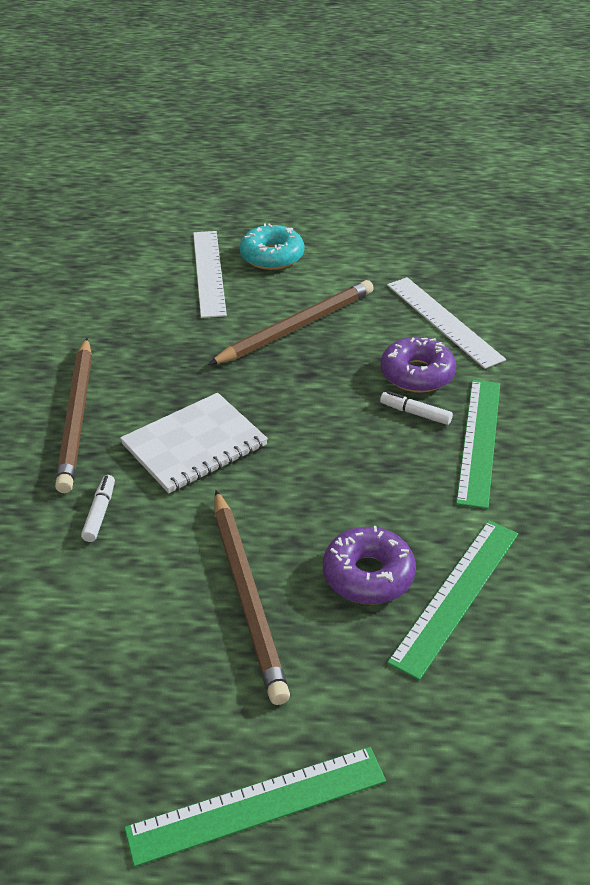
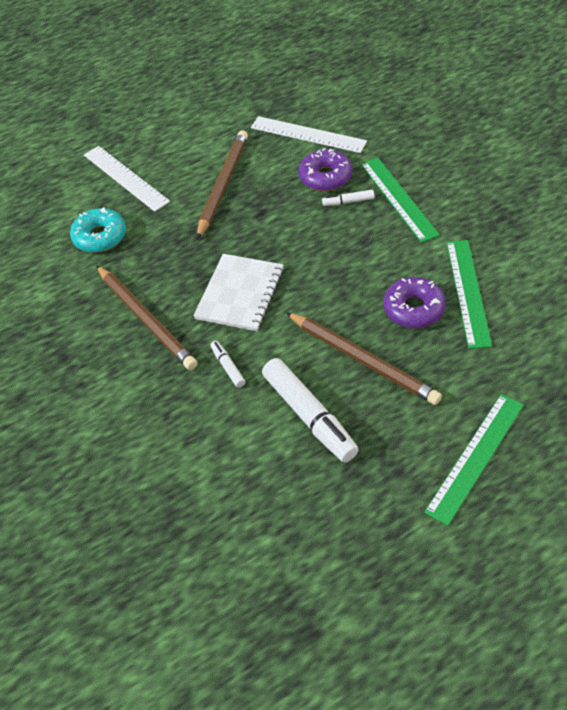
camera: 30 degrees left, 10 degrees up
turquoise donut [239,223,304,270] -> turquoise donut moved to [70,207,126,253]
none -> white marker [262,358,359,462]

